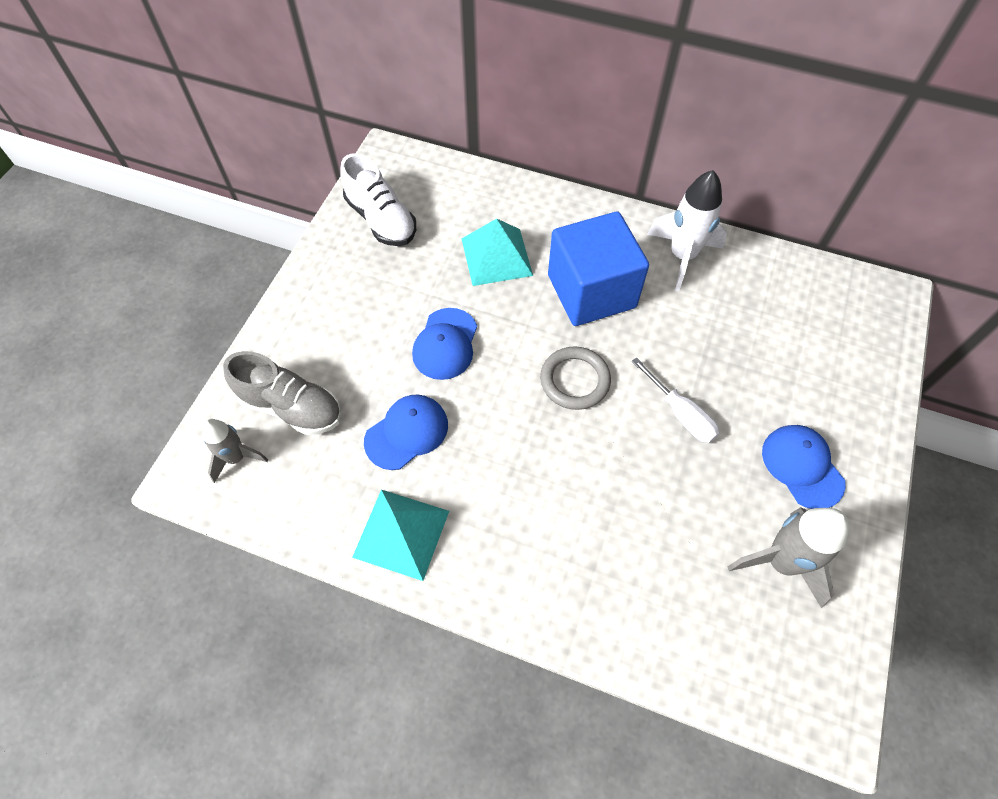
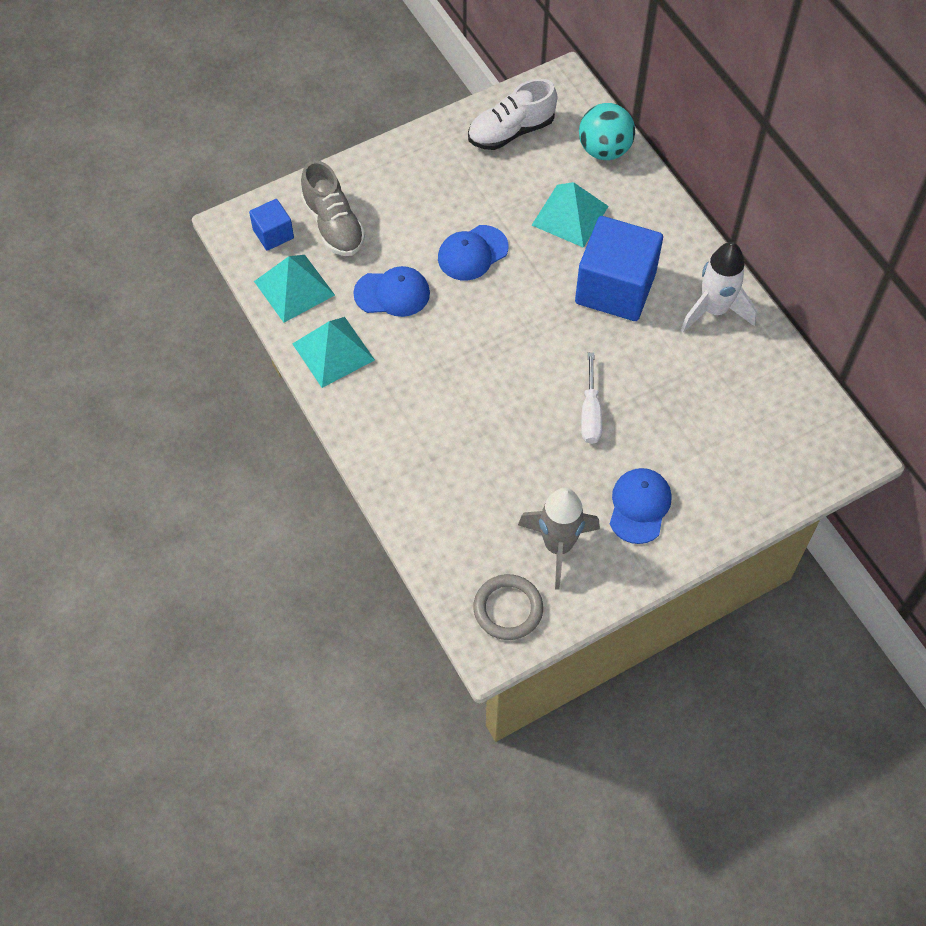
camera: 40 degrees right, 0 degrees up
grey rocket [202,419,268,483] -> blue cube [249,199,294,251]
white shoe [340,154,416,246] -> white shoe turned 60 degrees clockwise [468,79,557,150]
grey ring [540,347,611,410] -> grey ring moved to [473,574,543,640]
none -> turquoise pyramid [254,255,335,323]
none -> turquoise ball [579,103,635,160]

